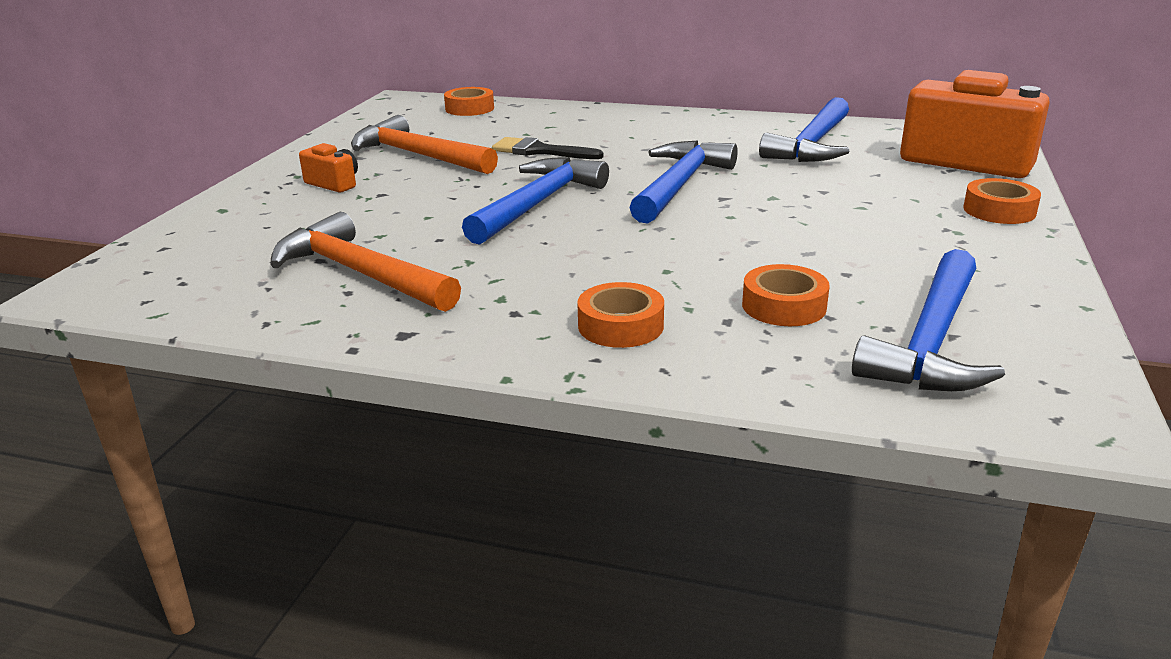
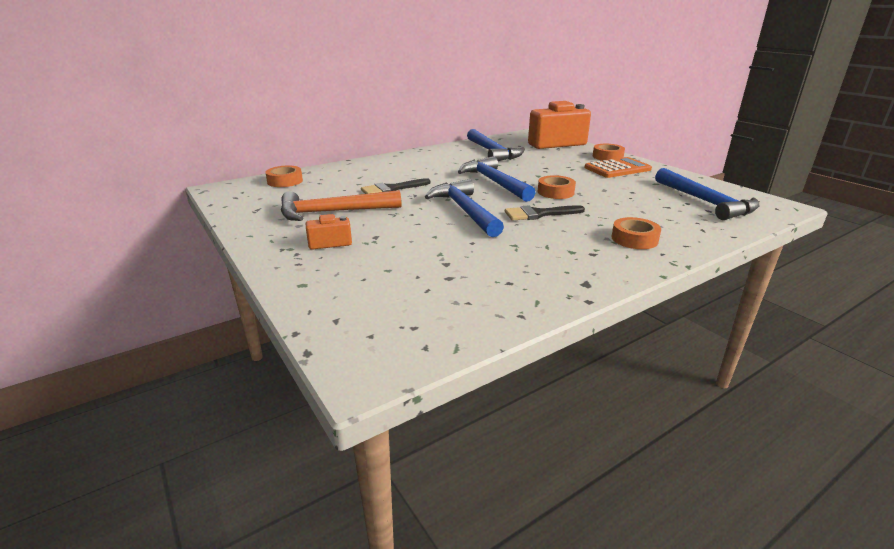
camera: 50 degrees left, 0 degrees up
orange hammer [270,212,461,312] -> none
orange tape [742,264,830,326] -> orange tape moved to [538,175,576,199]
none -> black brush [505,205,585,221]
none -> orange calculator [585,157,652,178]

